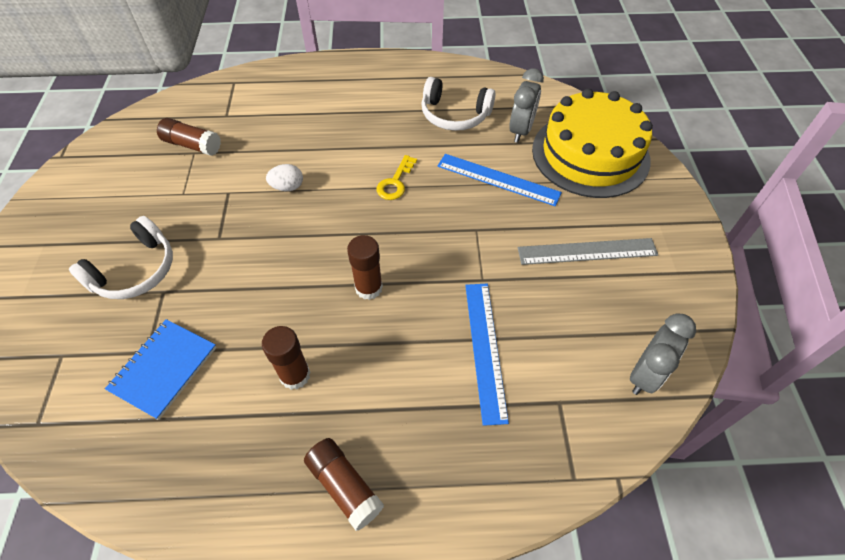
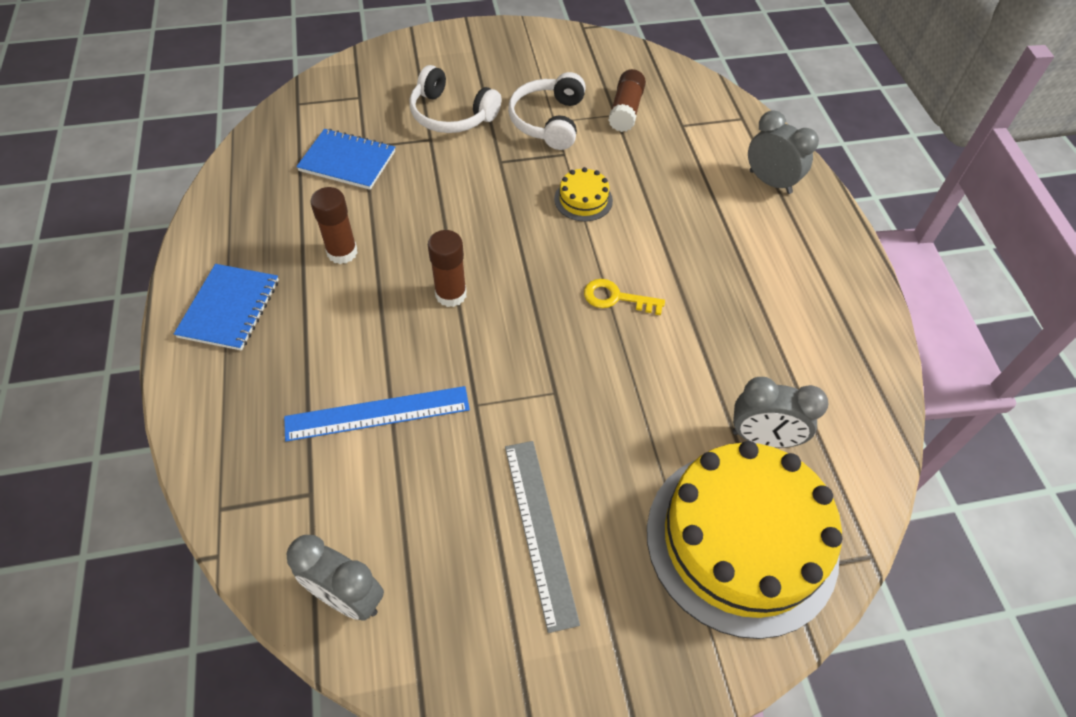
camera: 80 degrees right, 0 degrees up
white egg [266,164,303,191] -> yellow cake [554,167,613,221]
brown glue stick [304,438,384,531] -> blue notebook [174,264,279,351]
white headphones [421,77,495,131] -> white headphones moved to [508,72,586,150]
blue ruler [438,154,562,206] -> none
none -> grey clock [748,110,819,194]

